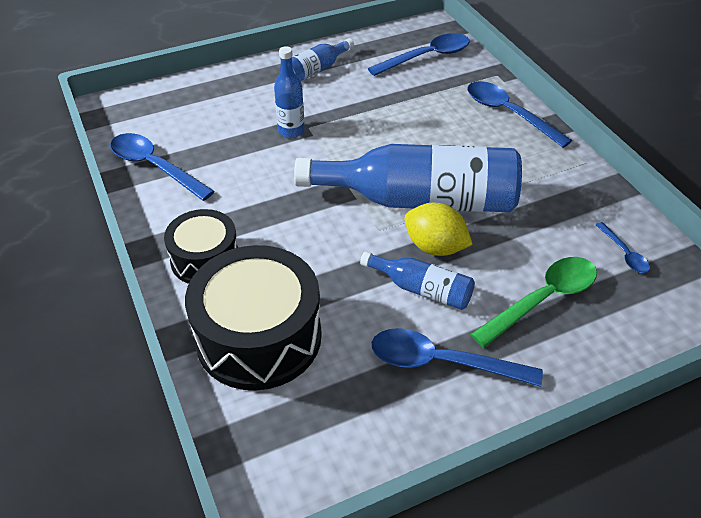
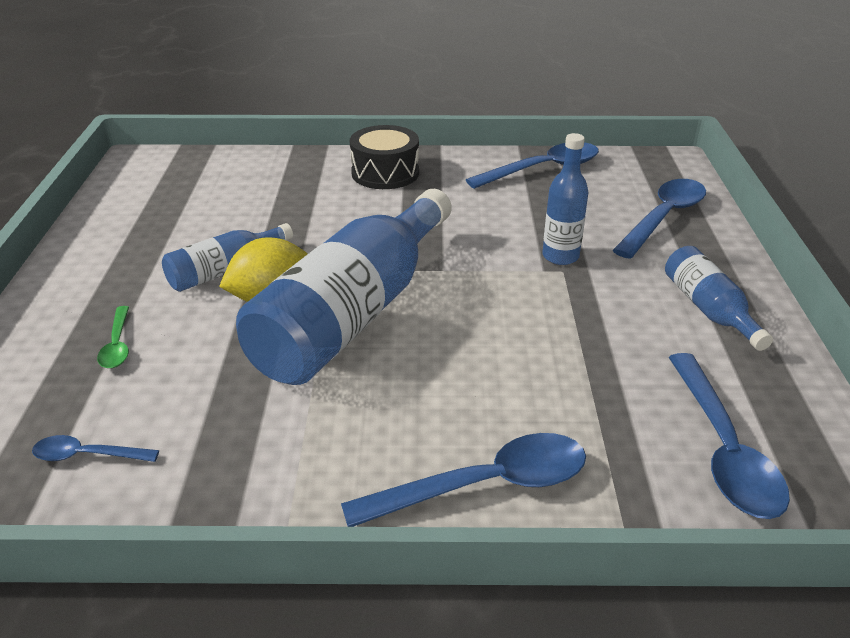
camera: 115 degrees right, 10 degrees down
black drum [185,245,322,390] -> none
blue spoon [372,328,543,387] -> blue spoon moved to [612,179,706,259]
green spoon [470,257,597,348] -> green spoon [97,306,129,368], size x0.52

